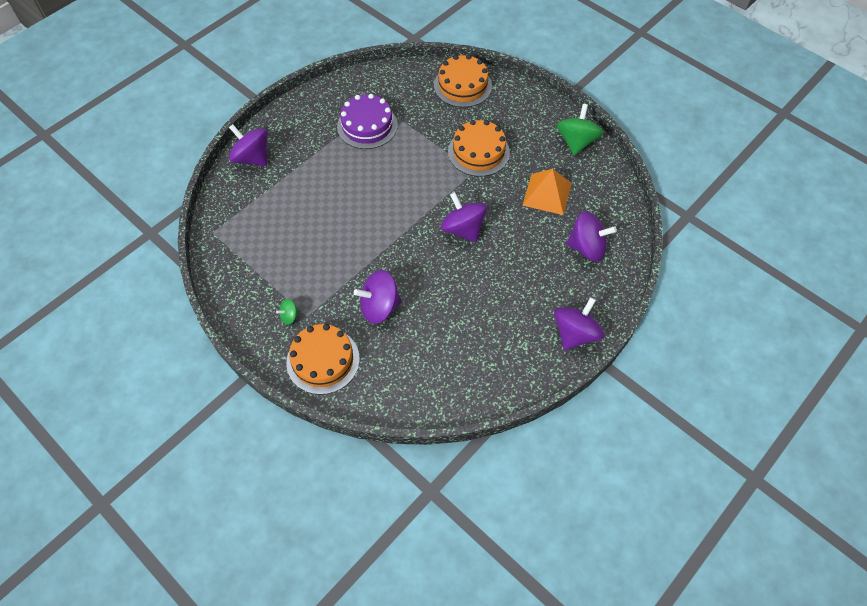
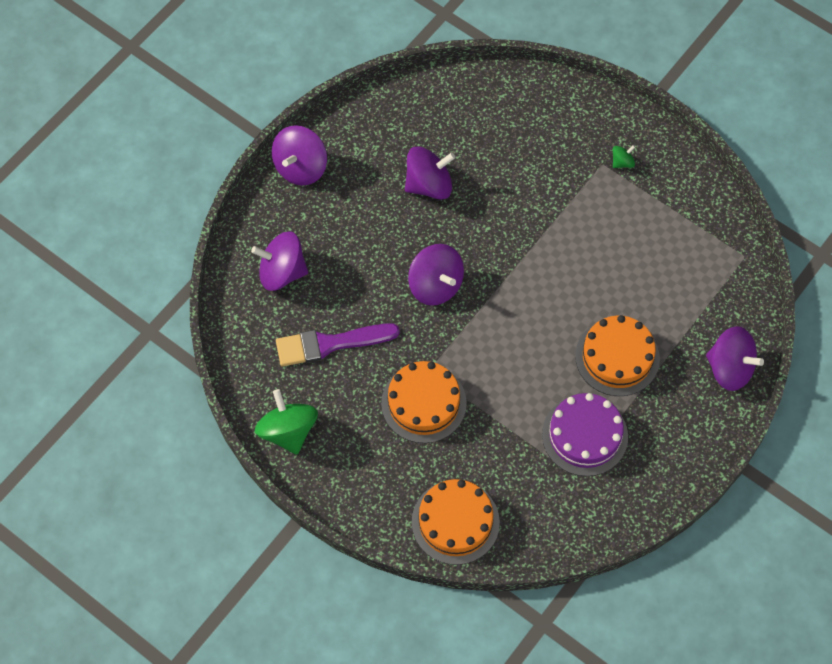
camera: 175 degrees right, 5 degrees up
orange cake [286,324,360,395] -> orange cake moved to [575,315,660,396]
purple spinning top [354,270,402,324] -> purple spinning top moved to [405,146,455,200]
orange pyramid [522,169,572,215] -> purple brush [276,323,400,366]
green spinning top [556,104,603,155] -> green spinning top turned 150 degrees clockwise [255,389,318,455]

